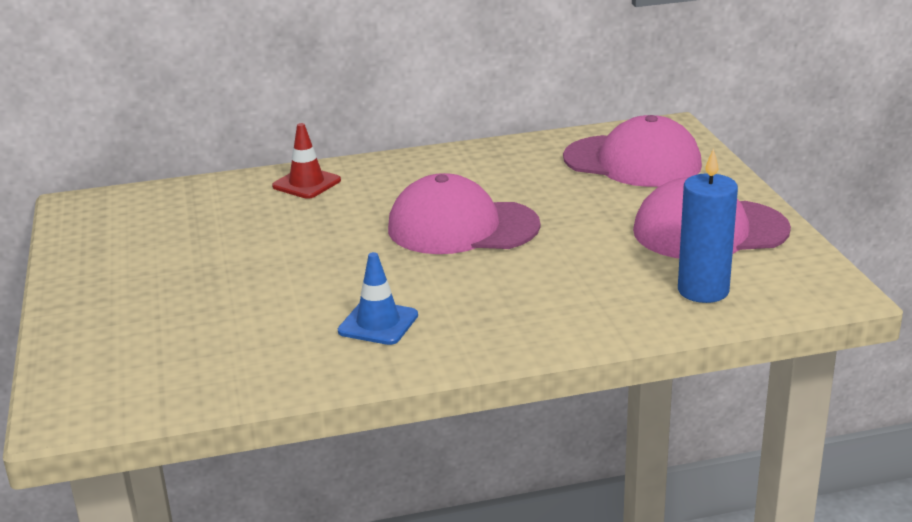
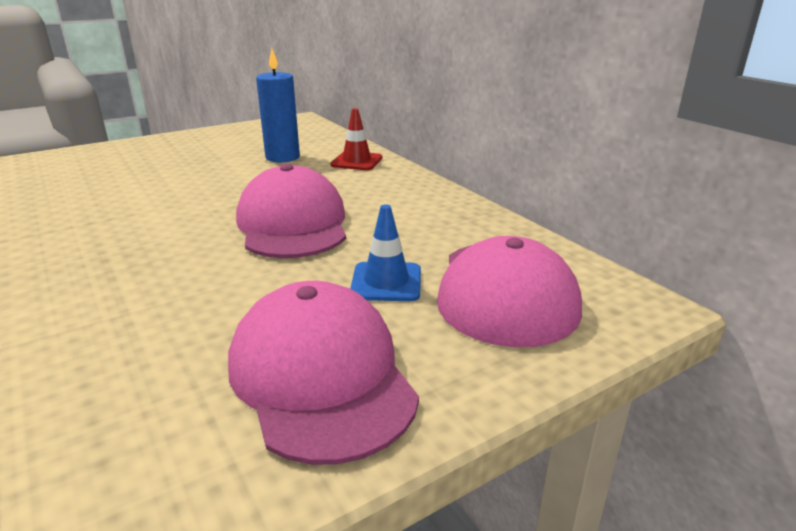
camera: 70 degrees right, 0 degrees up
blue traffic cone [338,252,418,345] -> blue traffic cone moved to [350,205,421,301]
blue candle [678,149,738,303] -> blue candle moved to [256,48,300,162]

